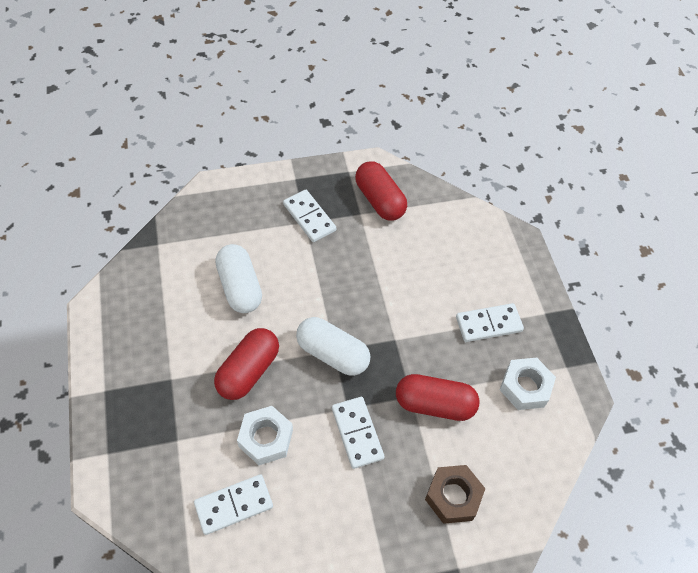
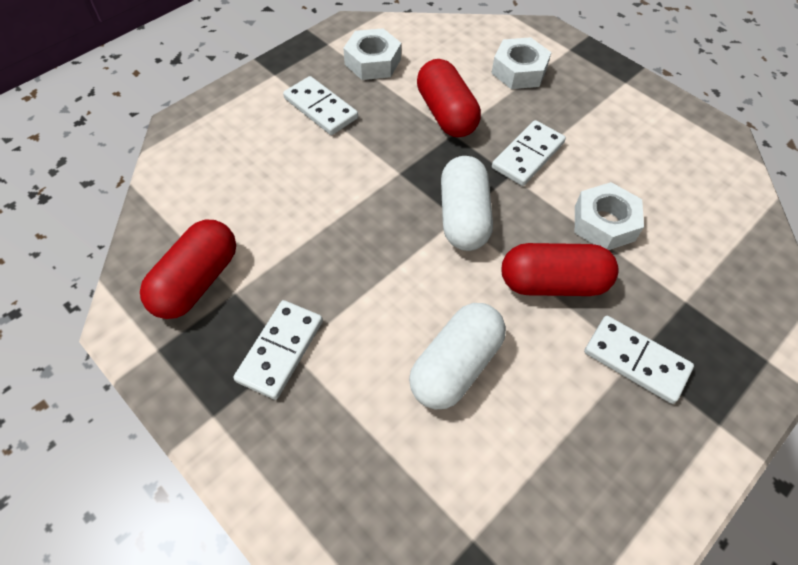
camera: 120 degrees left, 0 degrees up
white domino [194,474,273,535] -> white domino moved to [584,316,694,404]
brown nut [425,465,486,524] -> white nut [491,37,551,89]

